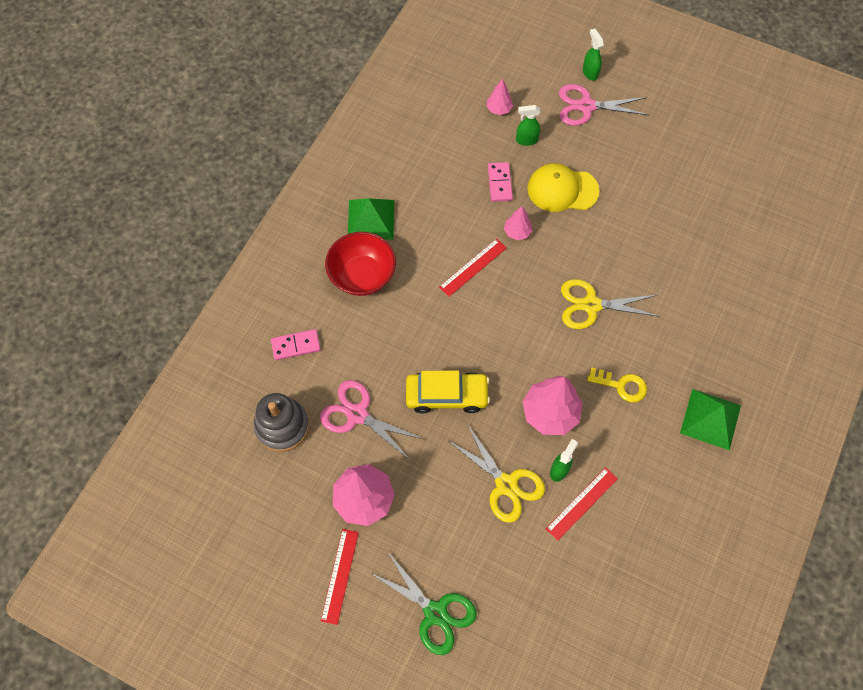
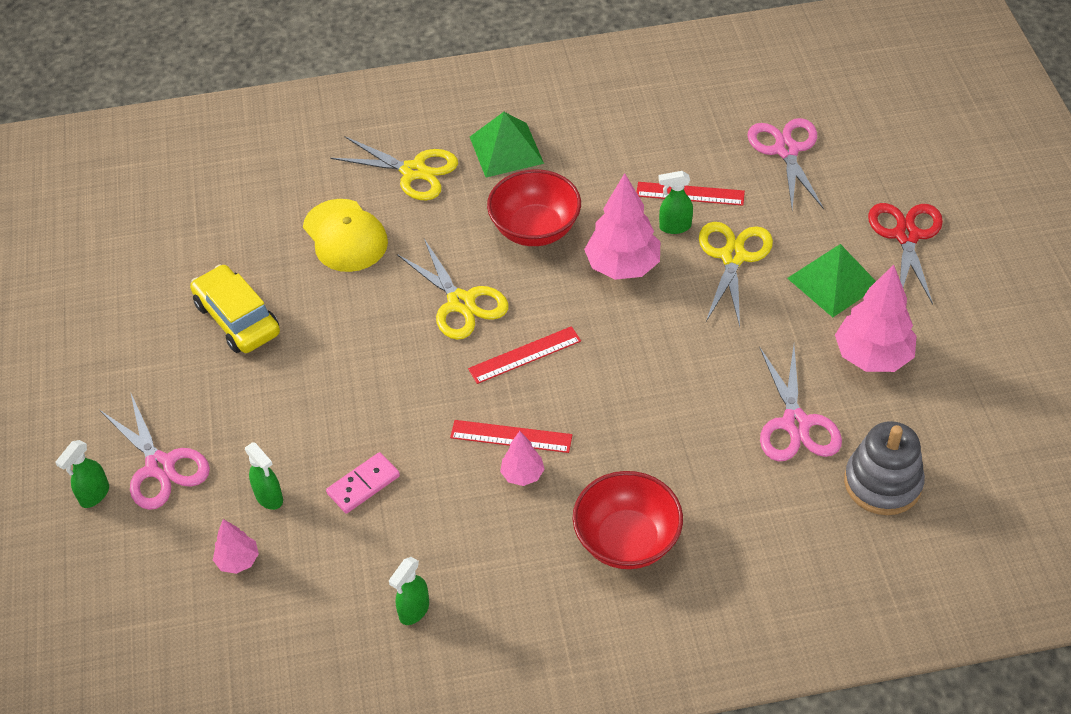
camera: 125 degrees left, 15 degrees down
pink domino [271,329,321,360] -> none
red ruler [321,529,359,625] -> red ruler moved to [468,326,581,384]
green pyramid [348,198,394,240] -> green pyramid moved to [787,244,876,317]
green scissors [370,552,477,655] -> red scissors [868,203,943,305]
yellow car [406,371,490,414] -> yellow car moved to [190,264,280,353]
pink tree [504,206,532,240] -> pink tree moved to [500,431,544,486]
yellow cap [527,163,599,212] -> yellow cap moved to [303,199,388,272]
yellow key [587,368,647,403] -> red bowl [487,169,581,246]
none -> yellow scissors [330,136,458,200]
none -> green spray bottle [389,557,429,625]
none -> pink scissors [747,118,824,210]

